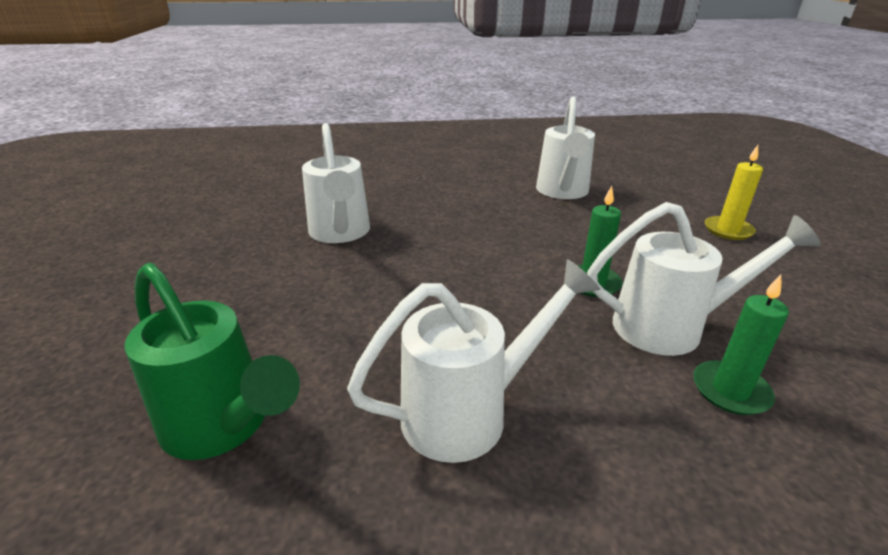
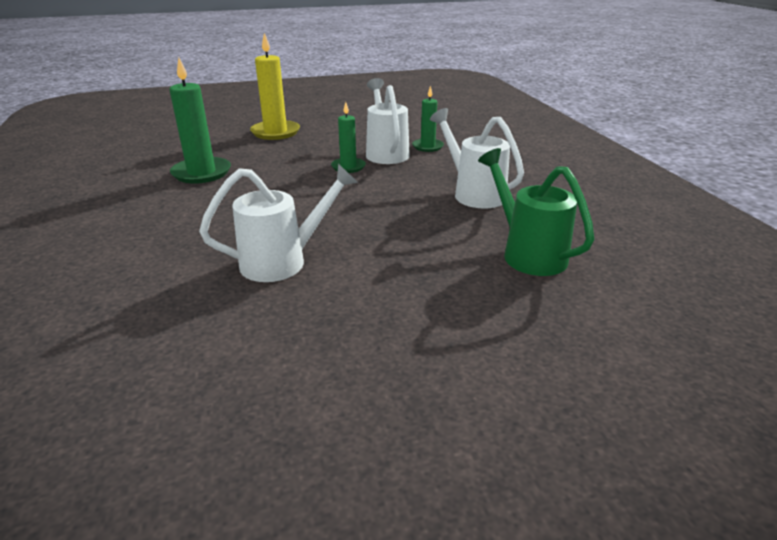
camera: 100 degrees left, 0 degrees up
green watering can [124,263,300,460] -> green watering can turned 60 degrees counterclockwise [478,148,594,276]
white watering can [536,97,595,199] -> green candle [169,57,231,184]
yellow candle [704,145,763,240] -> yellow candle [250,33,300,140], size x1.65

